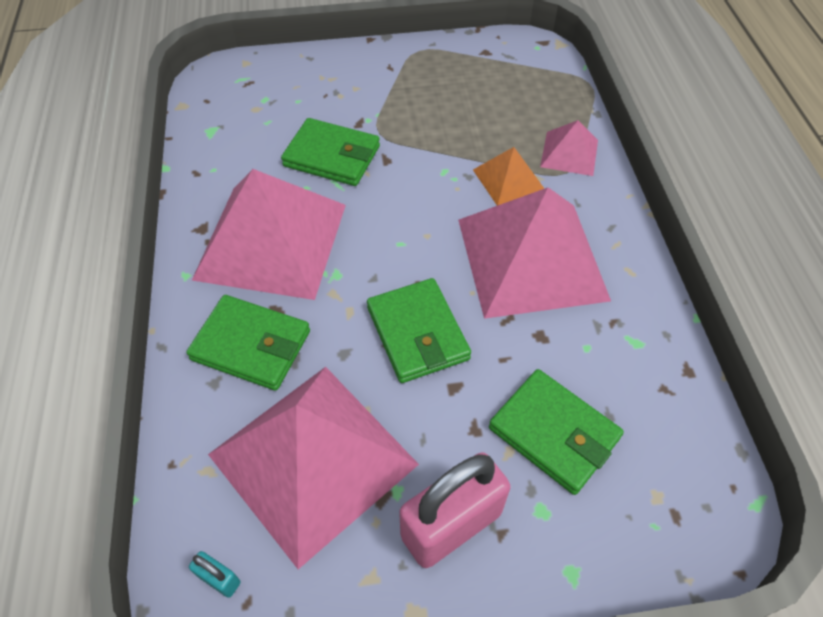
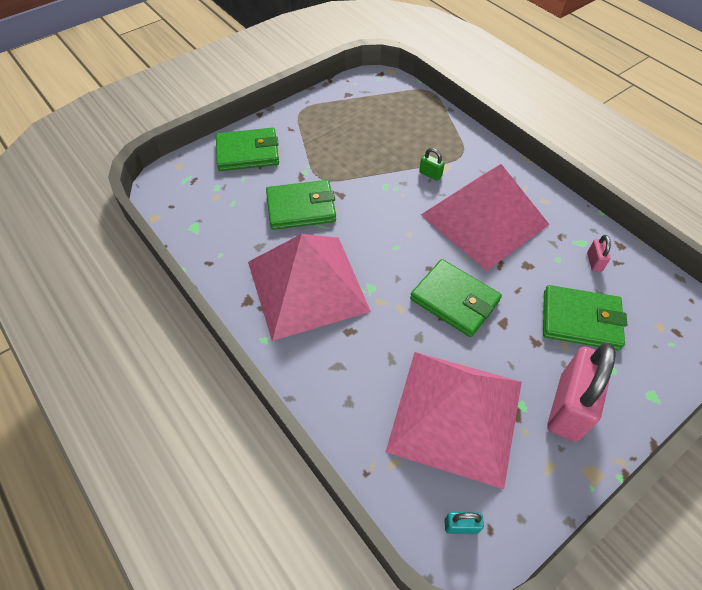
camera: 30 degrees left, 0 degrees up
green wallet [186,295,310,391] -> green wallet moved to [216,128,279,171]
orange pyramid [473,147,545,206] -> green padlock [419,148,445,181]
pink pyramid [540,120,598,176] -> none
none -> pink padlock [587,235,611,272]

